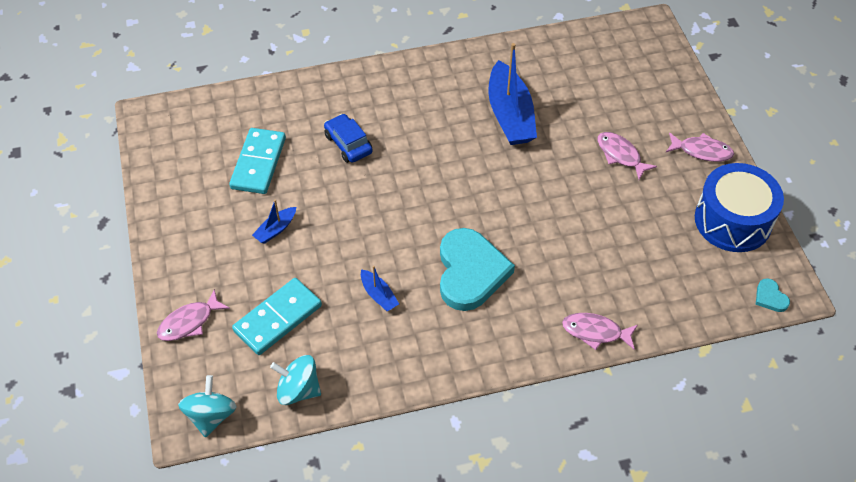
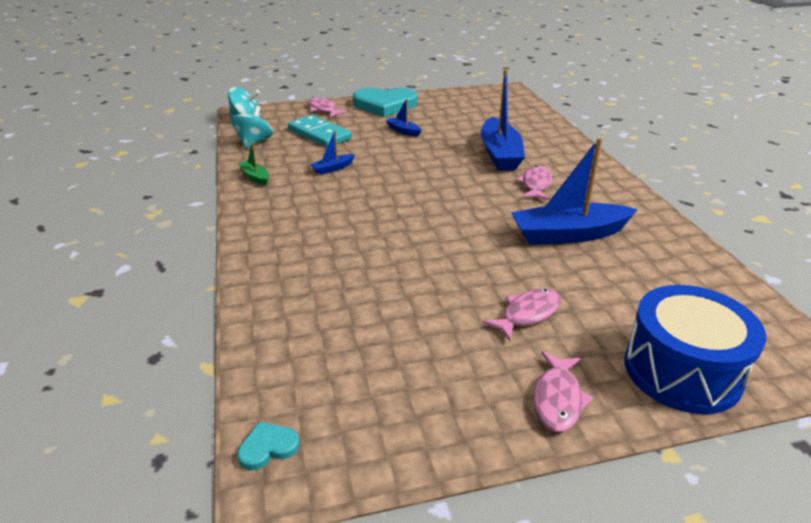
camera: 90 degrees right, 20 degrees down
turquoise domino [229,128,286,194] -> none
blue car [324,114,373,163] -> blue boat [481,69,525,171]
turquoise heart [440,228,515,311] -> turquoise heart moved to [353,88,418,117]
pink fish [562,313,638,350] -> pink fish moved to [516,166,552,200]
blue drum [695,163,784,252] -> blue drum moved to [624,285,766,414]
none -> green boat [238,141,269,185]

